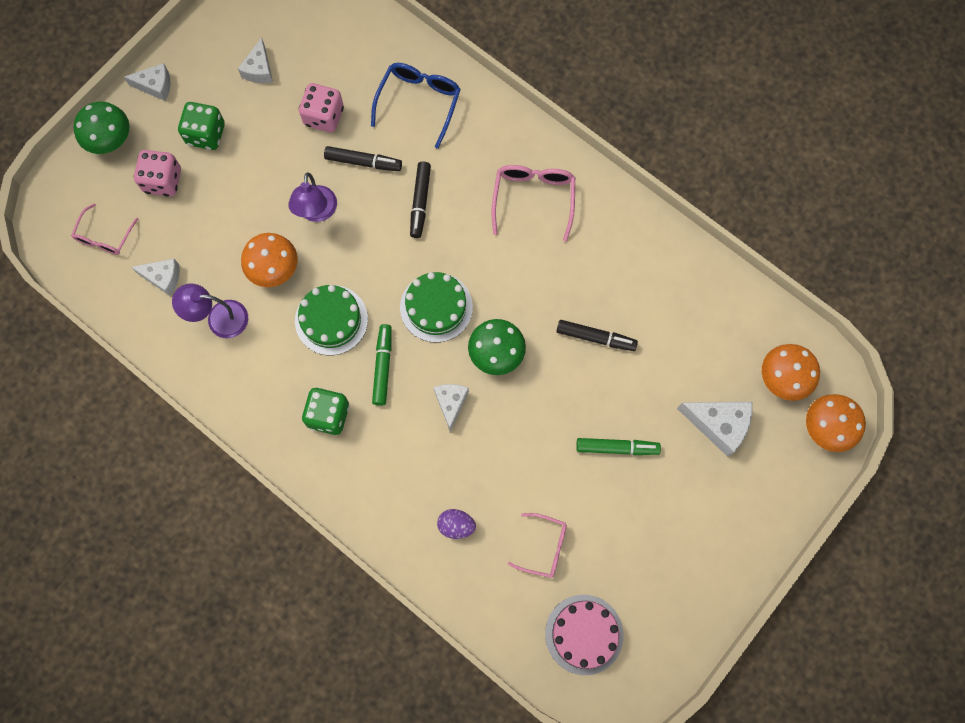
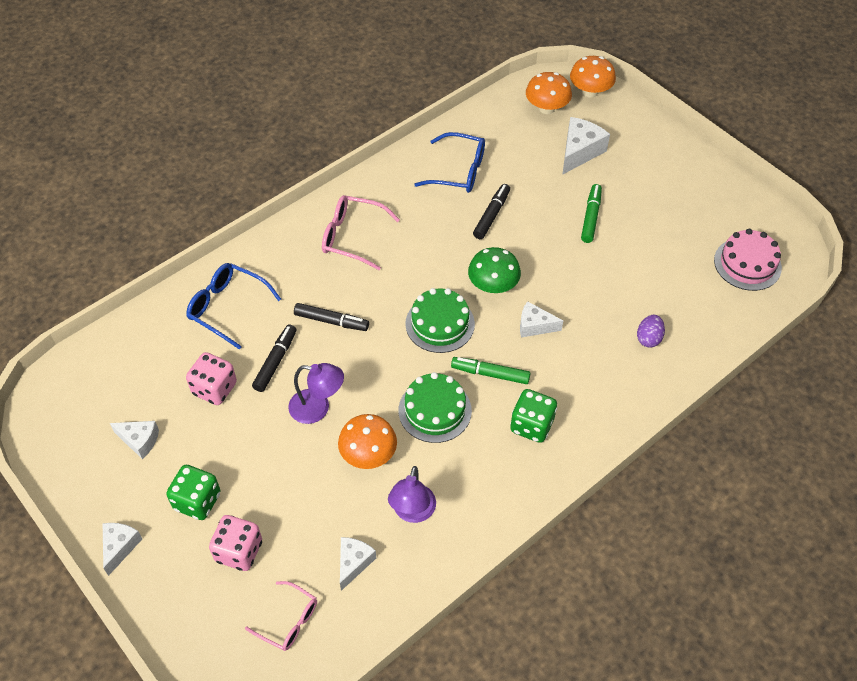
camera: 80 degrees left, 20 degrees down
green mushroom [74,102,130,154] -> none
pink glasses [508,513,567,578] -> none
none -> blue glasses [414,132,485,193]

